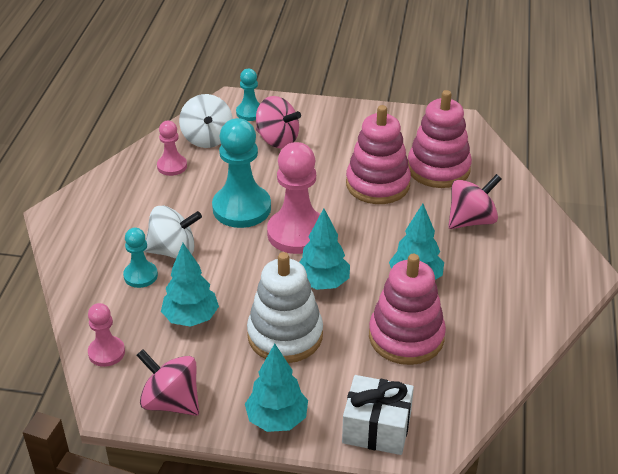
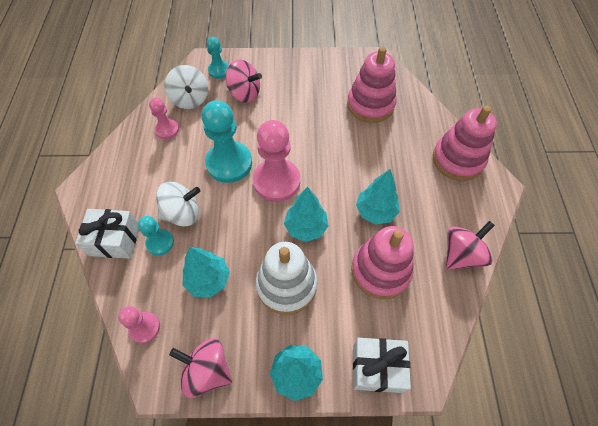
camera: 10 degrees left, 20 degrees up
pink stacking toy [346,105,411,204] -> pink stacking toy moved to [433,106,497,181]
pink spinning top [448,174,502,229] -> pink spinning top moved to [446,221,495,270]
none -> white gift [75,209,139,259]

